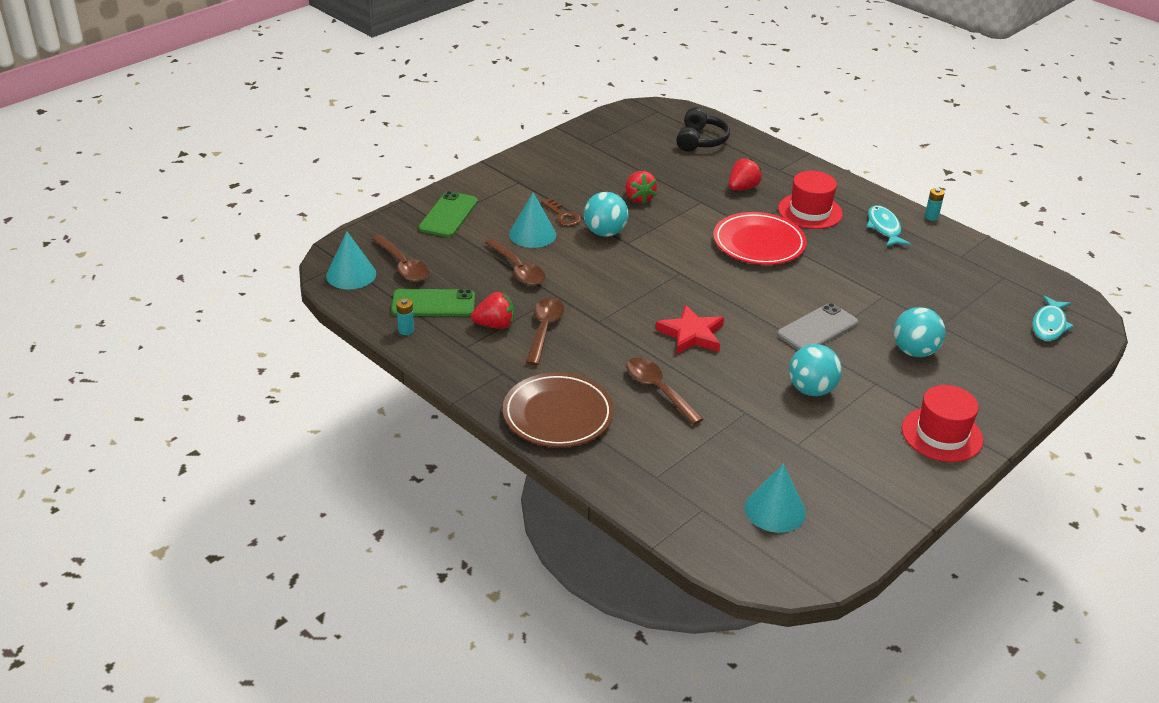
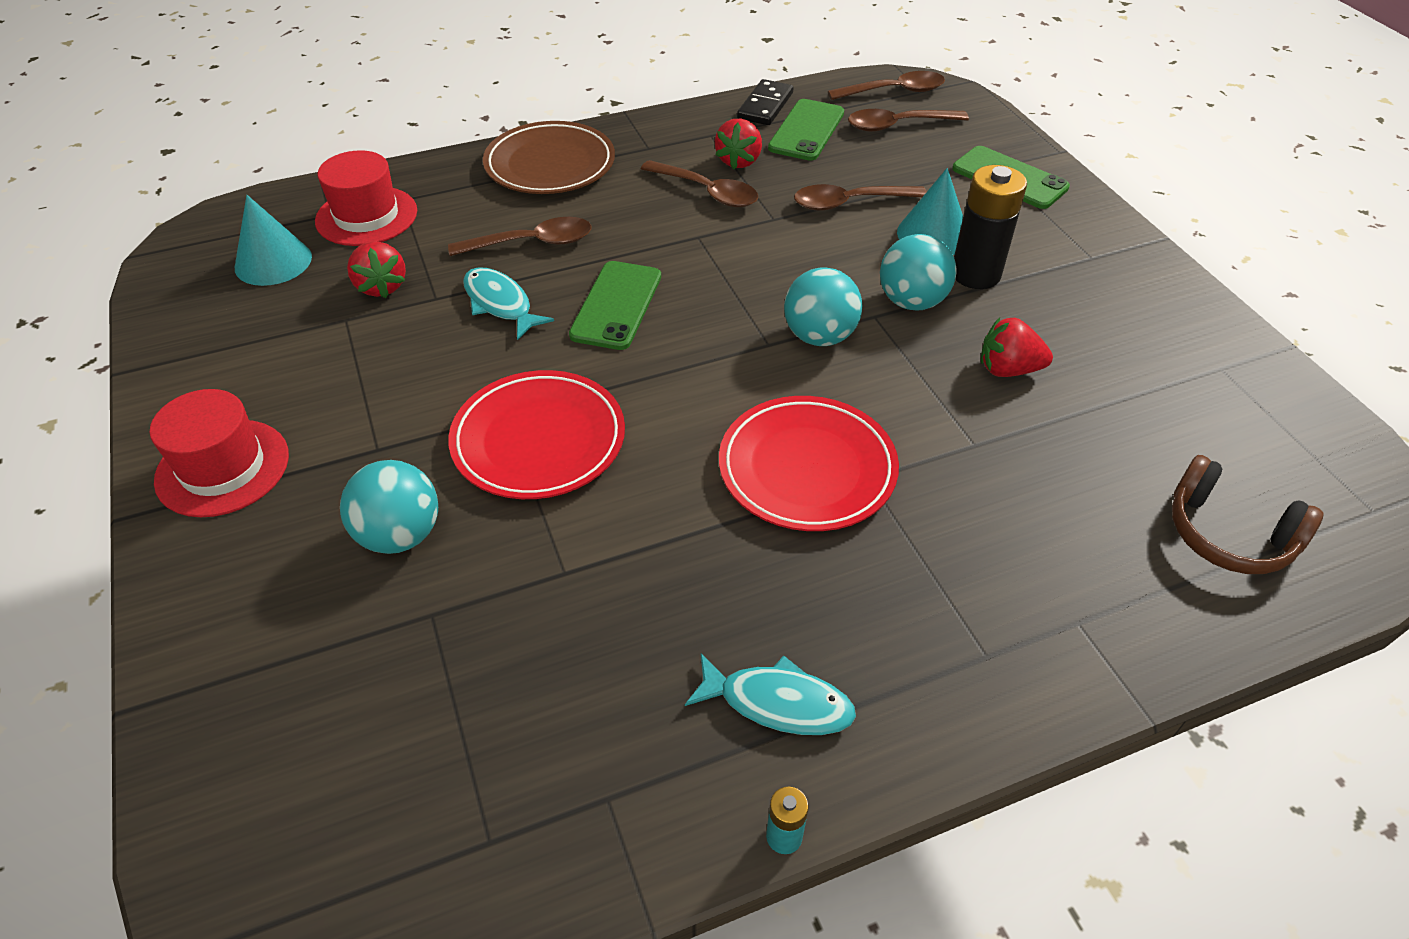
camera: 115 degrees right, 10 degrees up
turquoise cone [326,232,376,289] -> brown spoon [828,71,945,100]
turquoise battery [396,298,414,335] -> black domino [737,79,794,125]
brown key [541,198,581,226] -> black battery [954,165,1027,289]
red star [656,305,724,354] -> green phone [569,261,661,350]
black headphones [676,107,730,152] -> brown headphones [1172,455,1324,574]
red strawberry [729,158,762,191] -> red strawberry moved to [347,241,406,298]
grey phone [777,303,858,350] -> red plate [448,370,625,499]
red hat [778,171,843,229] -> red hat moved to [315,150,417,246]
turquoise ball [789,344,842,396] -> turquoise ball moved to [784,268,862,346]
turquoise fish [1032,295,1074,341] -> turquoise fish moved to [463,267,554,340]

